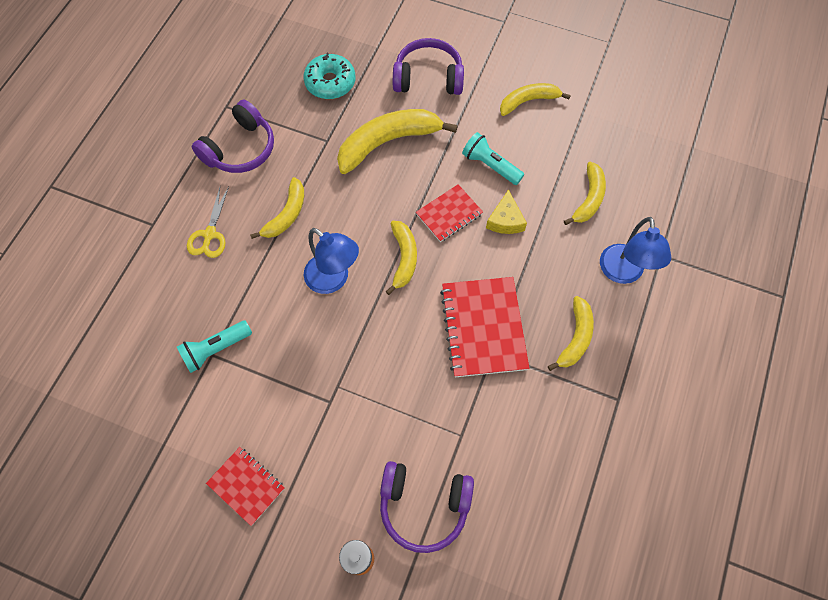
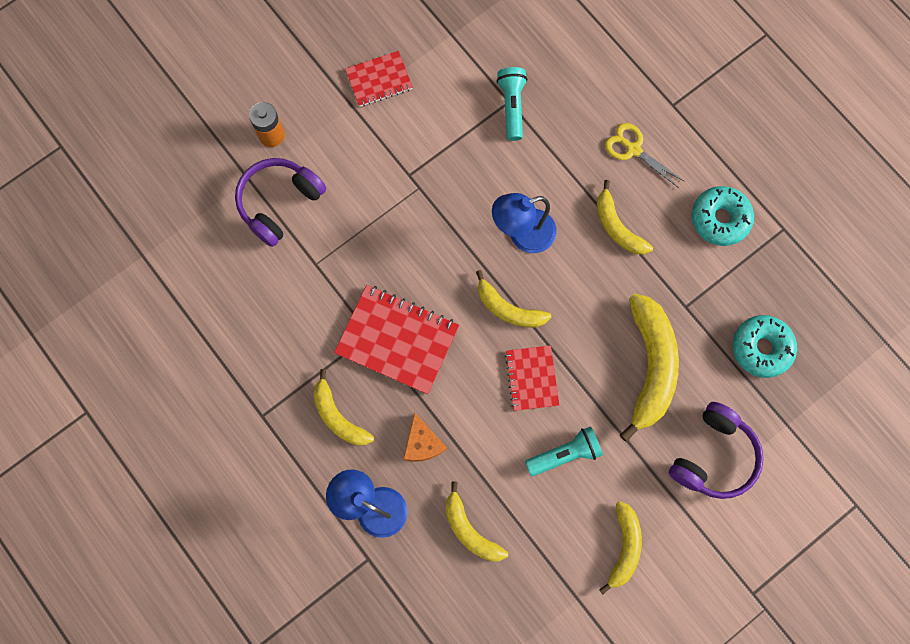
camera: 120 degrees right, 10 degrees up
purple headphones [192,100,274,173] -> turquoise donut [692,186,754,246]
yellow cheese [486,189,527,234] -> none
none -> orange cheese [403,413,447,462]

